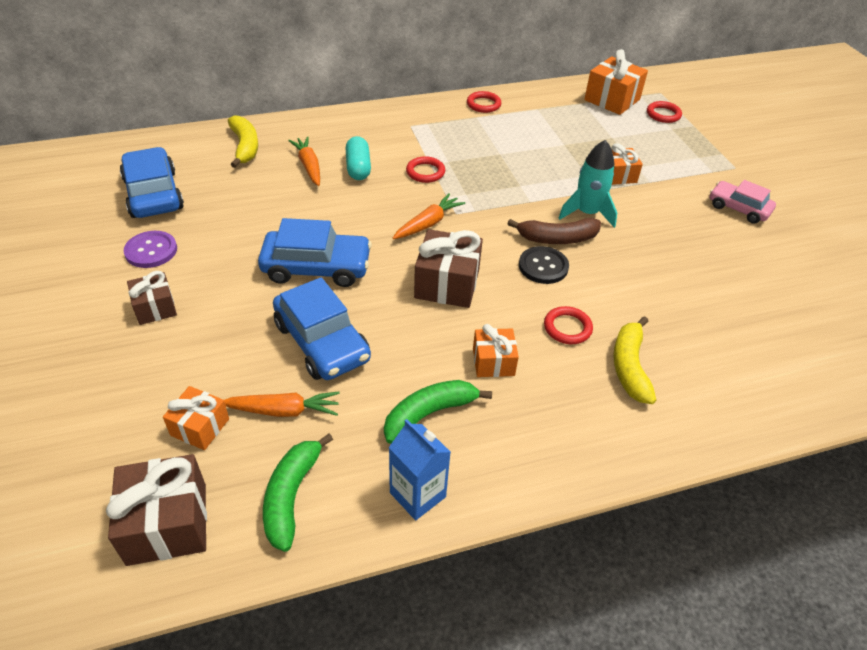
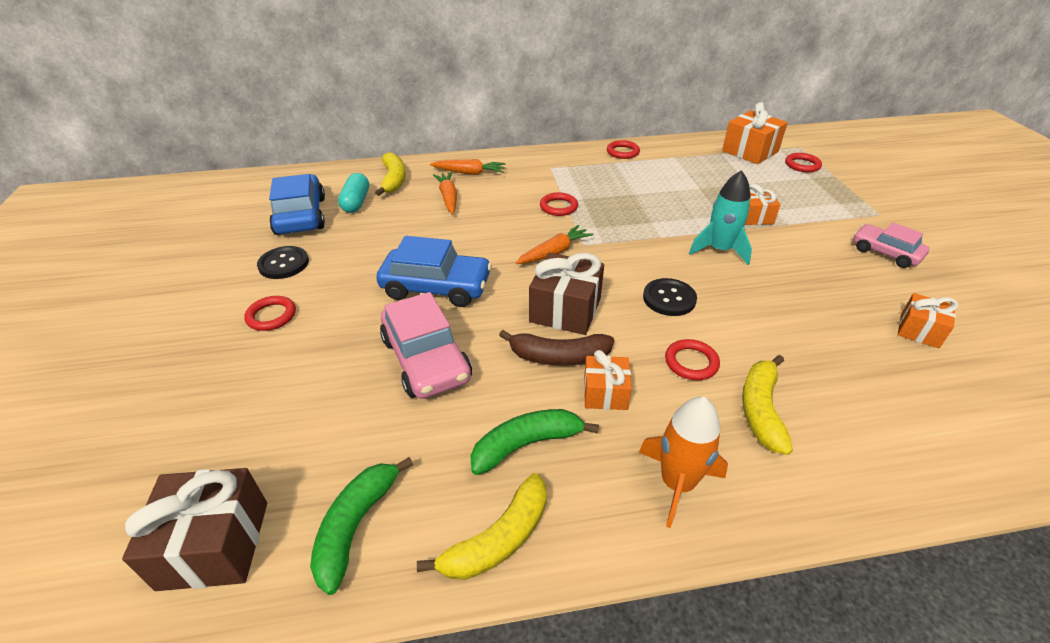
camera: 10 degrees right, 5 degrees down
purple button [124,231,177,268] -> black button [257,246,309,279]
brown gift [127,271,177,325] -> red ring [244,296,296,331]
orange gift [163,386,229,450] -> orange gift moved to [898,293,958,348]
orange carrot [224,392,340,417] -> orange carrot moved to [430,159,506,175]
blue car [273,277,371,380] -> pink car [380,292,472,399]
turquoise capsule [346,136,371,180] -> turquoise capsule moved to [338,173,369,213]
blue carton [389,419,451,520] -> yellow banana [417,473,547,580]
brown banana [507,218,601,244] -> brown banana moved to [499,330,614,366]
none -> orange rocket [639,397,728,528]

